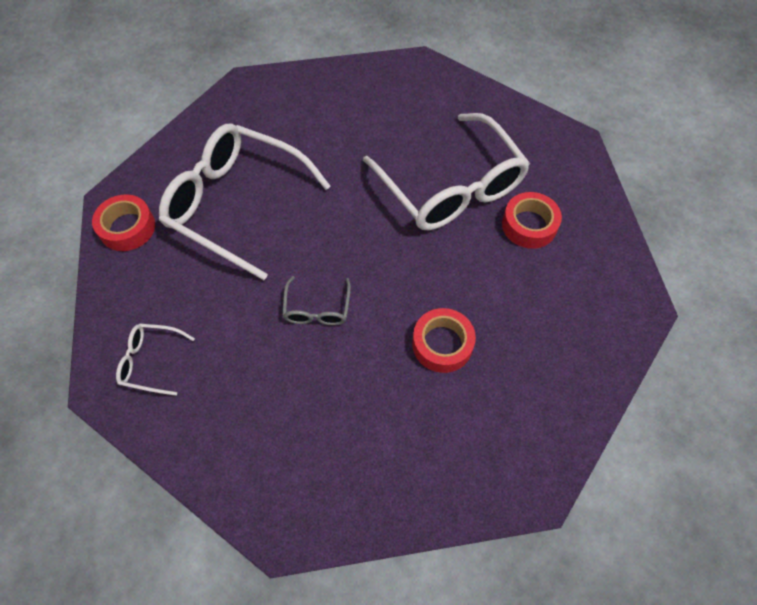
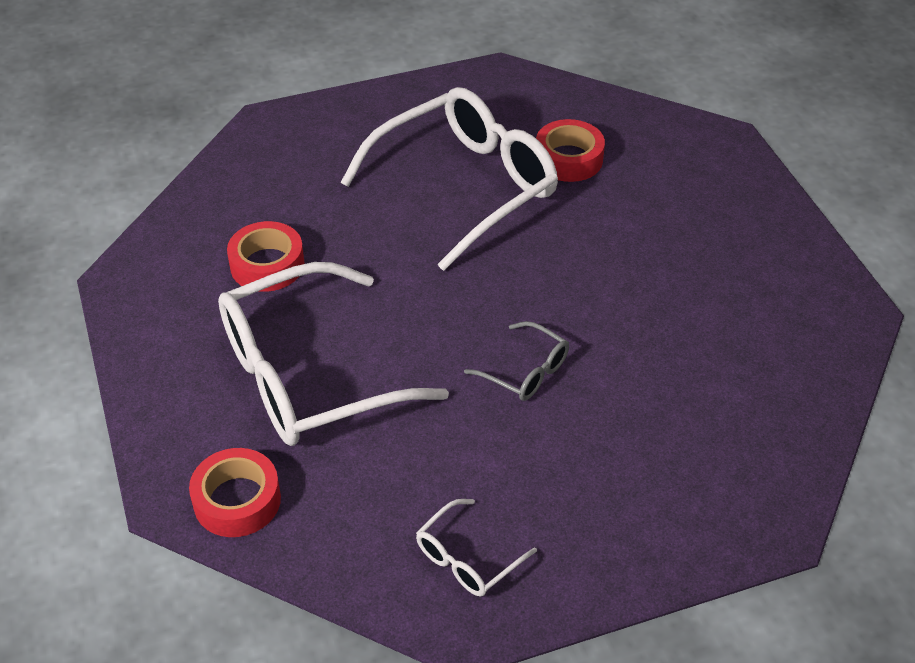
camera: 55 degrees left, 15 degrees down
white glasses [363,113,530,230] -> white glasses turned 45 degrees counterclockwise [340,87,558,271]
red tape [412,308,476,373] -> red tape moved to [227,221,304,292]

